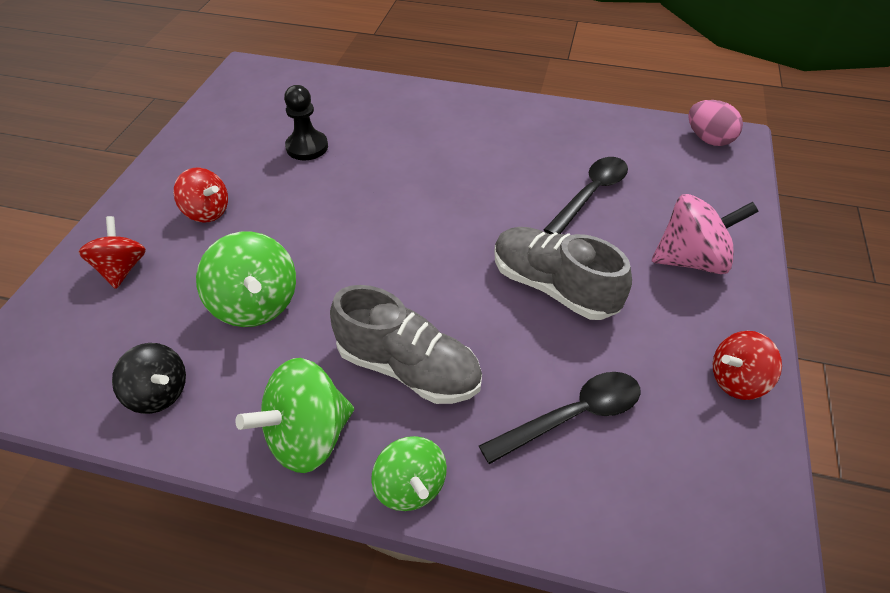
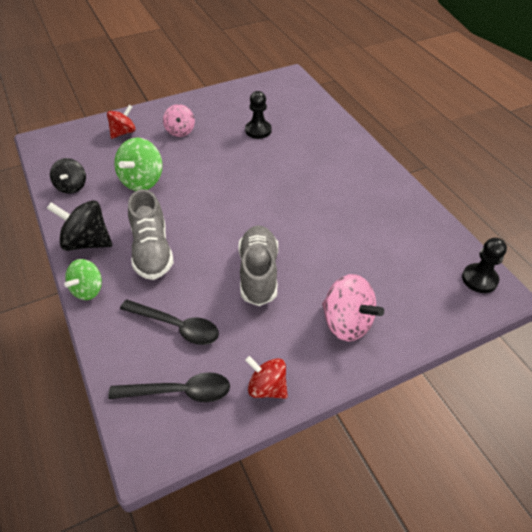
camera: 50 degrees right, 0 degrees up
red spinning top [173,168,228,223] -> pink spinning top [163,104,195,137]
green spinning top [235,358,354,473] -> black spinning top [47,200,112,251]
black spoon [544,157,628,234] -> black spoon moved to [108,372,230,402]
pink egg [688,100,743,146] -> black pawn [462,238,507,293]

